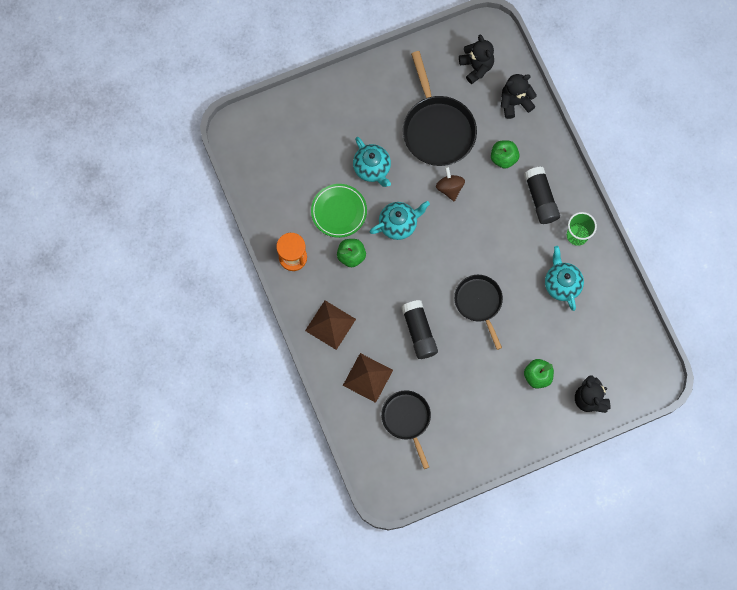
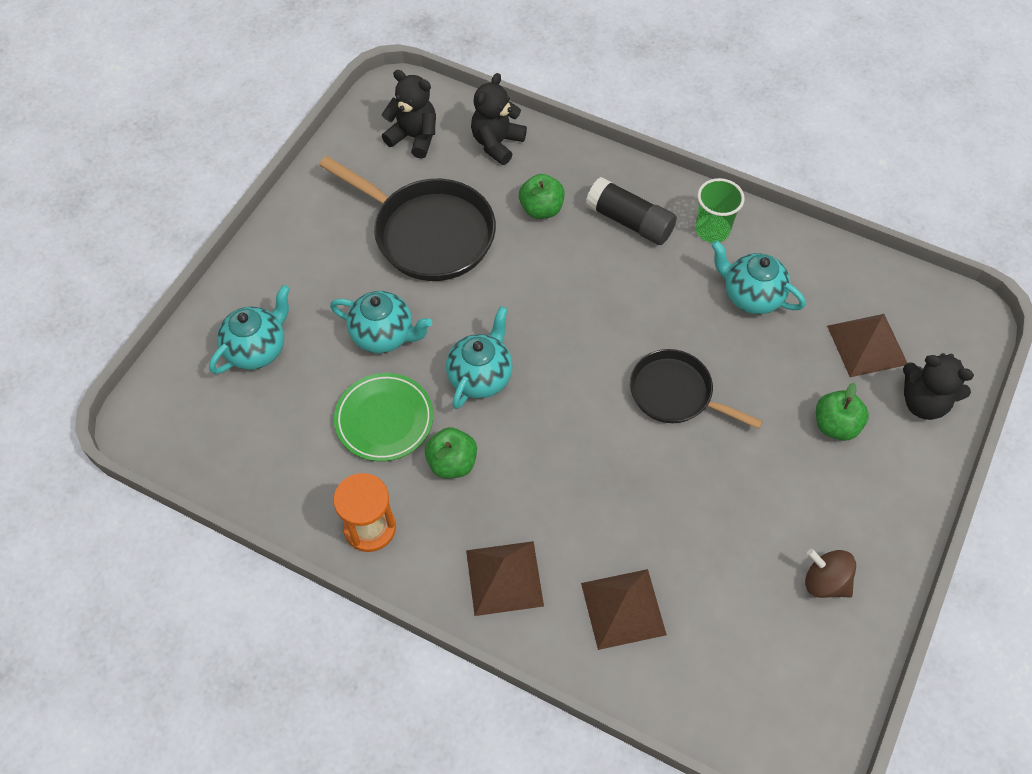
camera: 40 degrees left, 15 degrees down
black pan [381,390,431,469] -> none
black glue stick [401,300,438,359] -> none
brown spinning top [436,167,465,201] -> brown spinning top moved to [805,549,856,598]
none -> turquoise teapot [209,285,290,374]
none -> brown pyramid [827,314,907,377]

